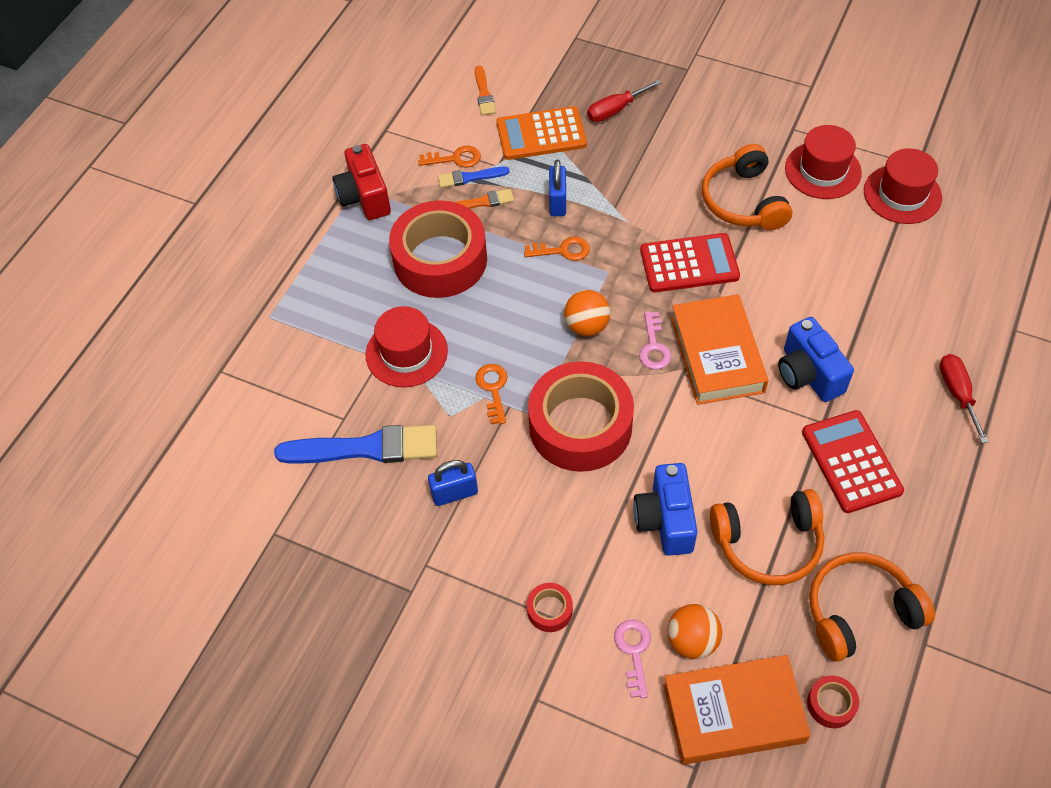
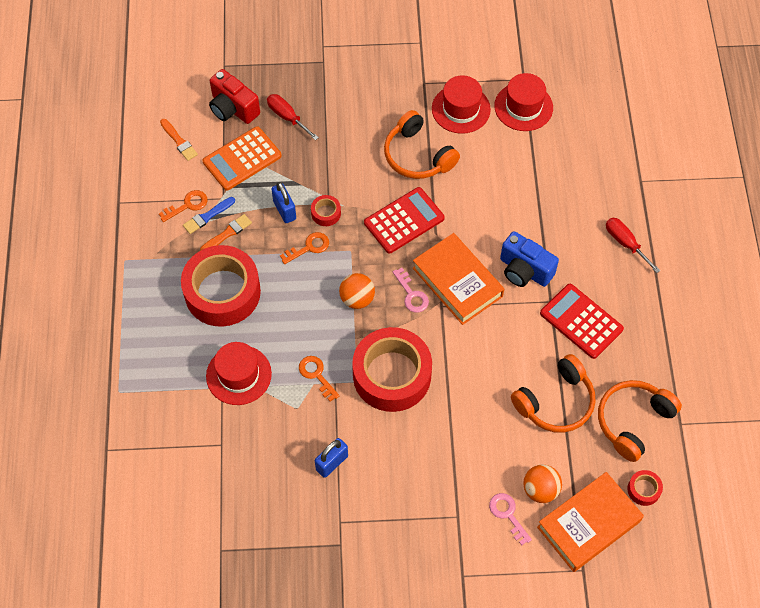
camera: 30 degrees left, 5 degrees up
blue brush [274,425,437,464] -> none
red camera [332,144,391,220] -> red camera moved to [209,69,260,124]
red tape [527,583,573,632] -> red tape moved to [311,195,341,226]
red screwdriver [587,80,661,122] -> red screwdriver turned 105 degrees clockwise [267,94,319,140]
blue camera [633,463,698,556] -> none

